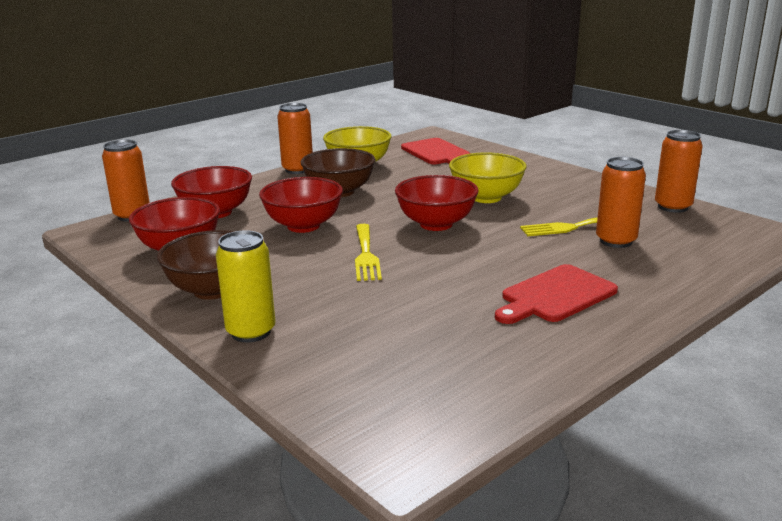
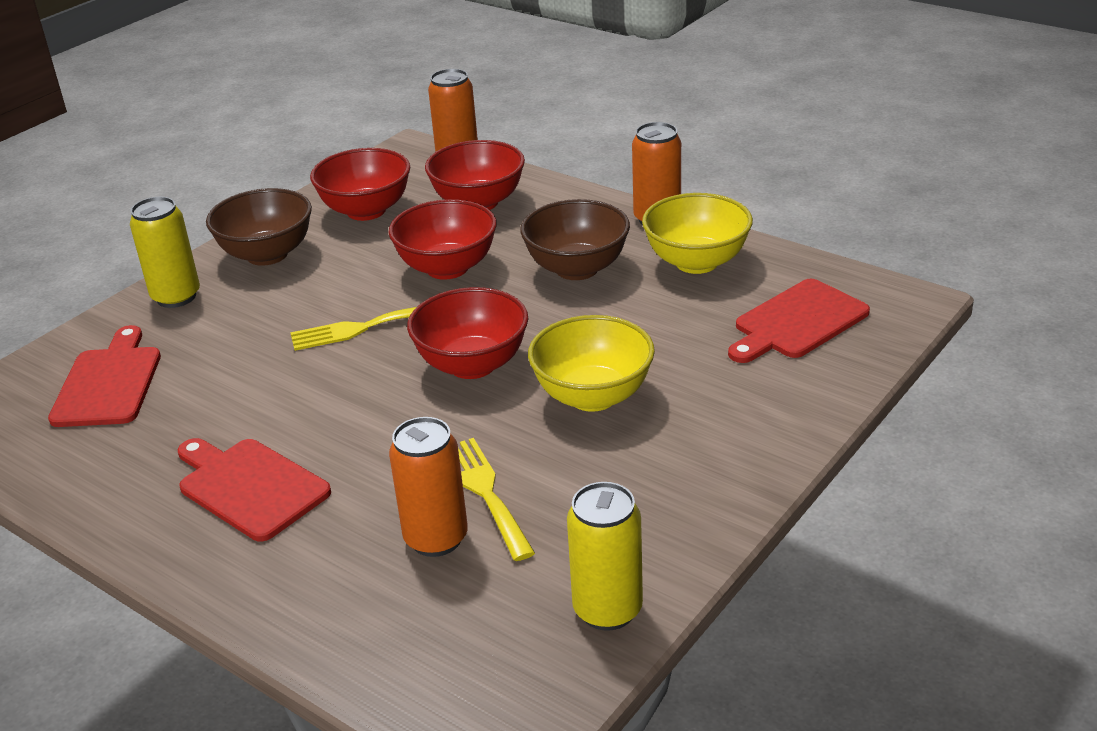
camera: 80 degrees right, 10 degrees up
orange can [655,130,703,213] -> yellow can [567,482,643,631]
none -> red cutting board [48,325,161,427]

